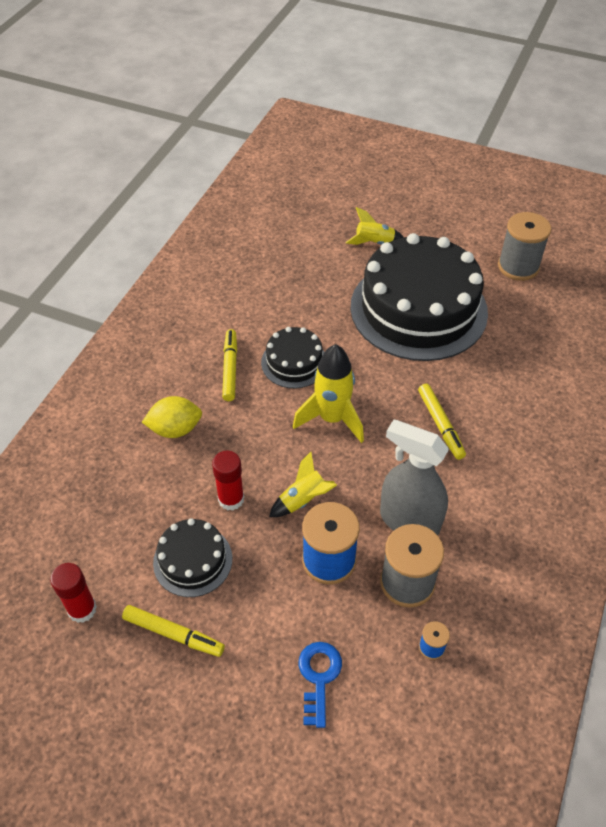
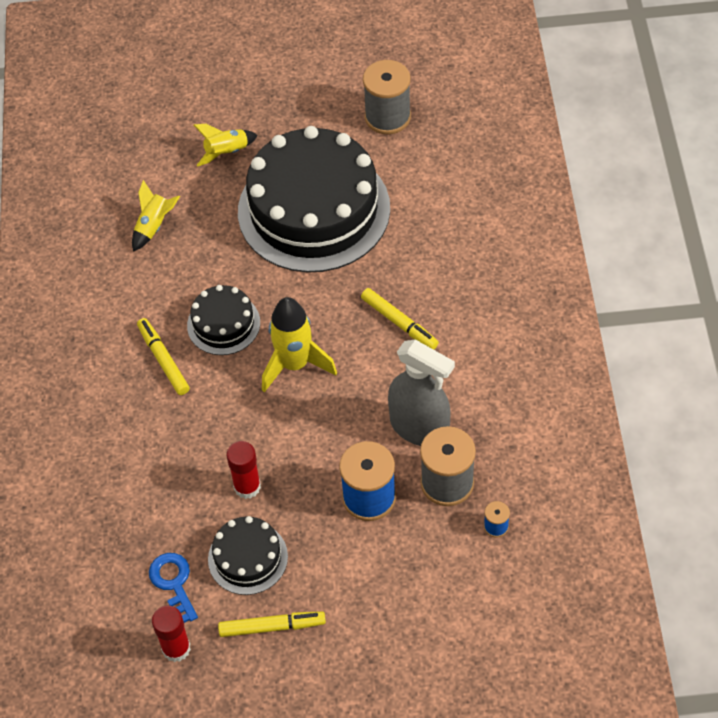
camera: 25 degrees left, 5 degrees up
yellow lemon [142,396,202,438] -> none
yellow rocket [269,452,337,517] -> yellow rocket moved to [132,180,180,252]
blue key [299,642,342,728] -> blue key moved to [149,553,198,623]
grey spray bottle [380,420,449,535] -> grey spray bottle turned 150 degrees counterclockwise [388,339,455,446]

